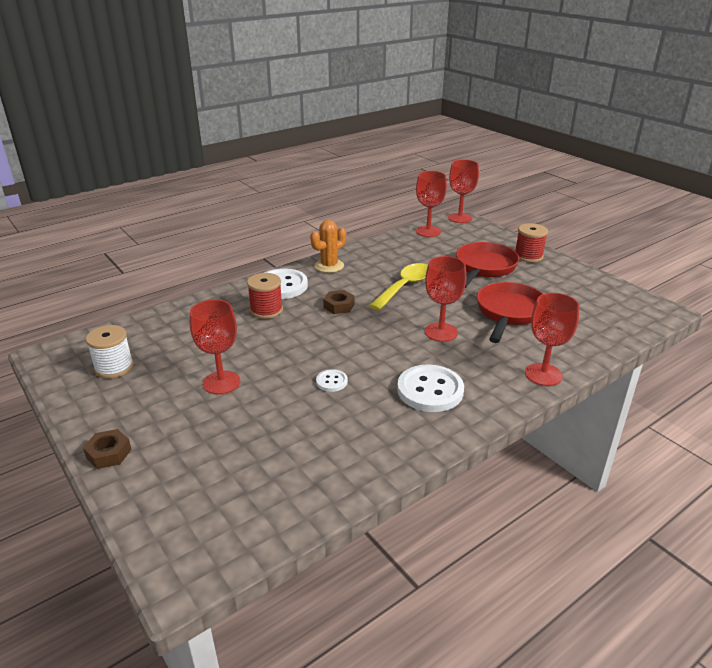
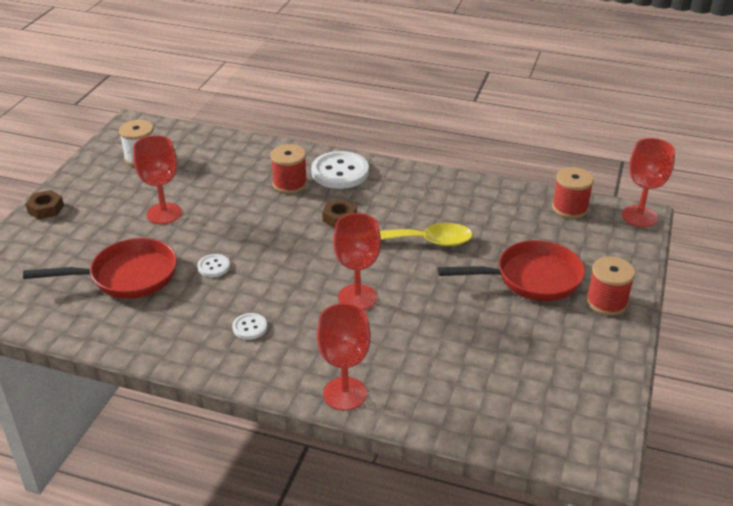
camera: 55 degrees right, 5 degrees up
orange cactus [310,220,346,273] -> none
white button [397,365,464,412] -> white button [232,313,267,340], size x0.49
red goblet [416,171,447,237] -> red spool [552,167,594,218]
red pan [477,282,543,343] -> red pan moved to [23,238,177,299]

